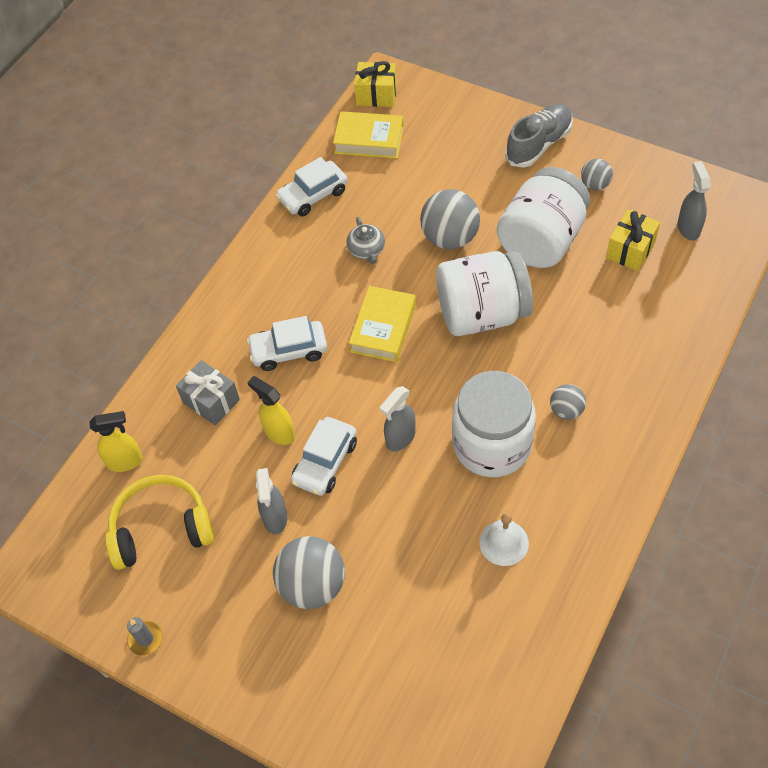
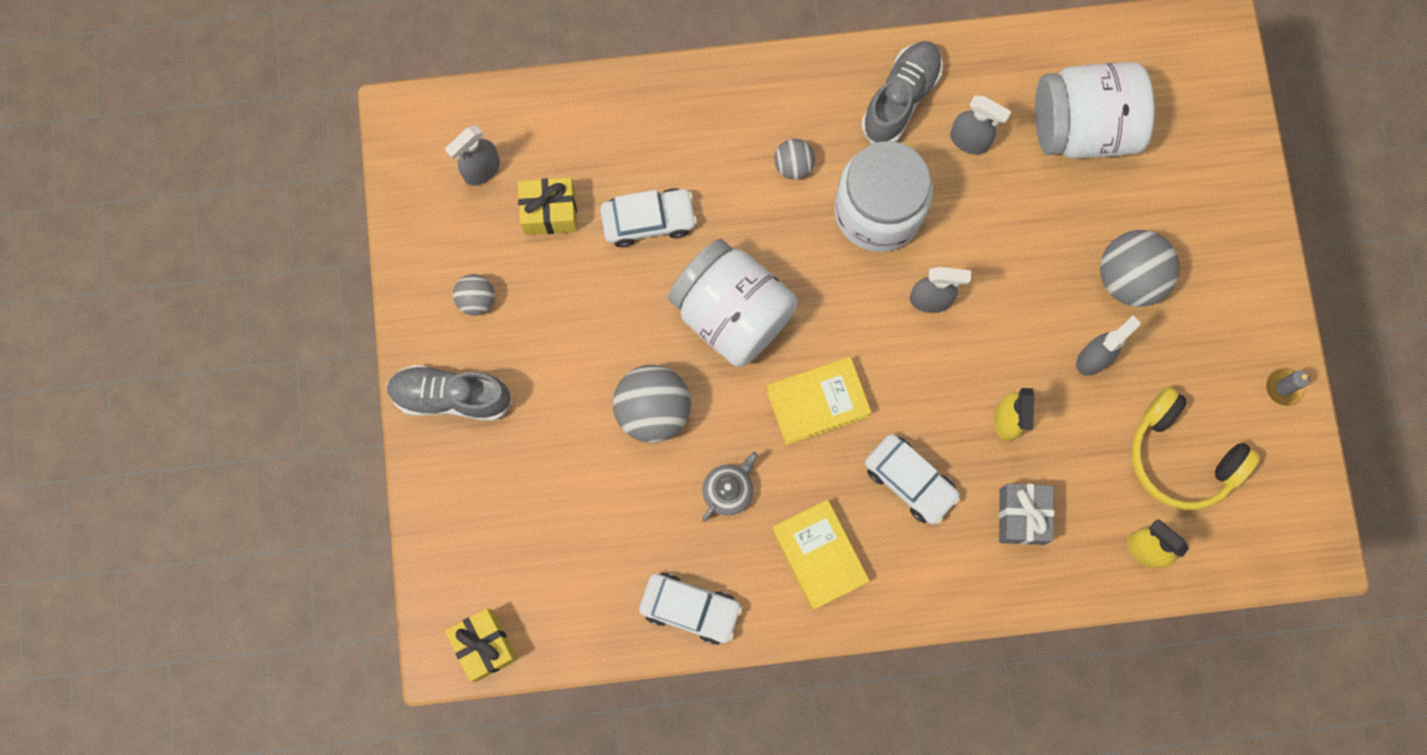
camera: 130 degrees left, 20 degrees up
white car [291,417,357,496] -> white car moved to [600,188,697,248]
yellow book [333,111,404,158] -> yellow book moved to [772,500,870,610]
white bell [479,513,529,566] -> grey spray bottle [950,95,1012,155]
white jar [497,167,590,268] -> white jar moved to [1035,62,1154,159]
none -> grey shoe [861,41,943,144]

